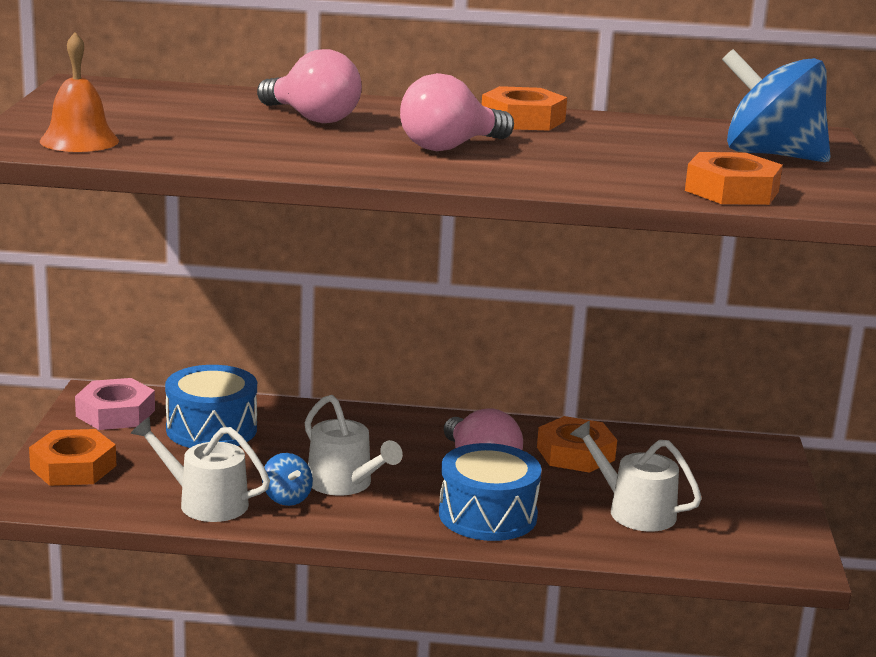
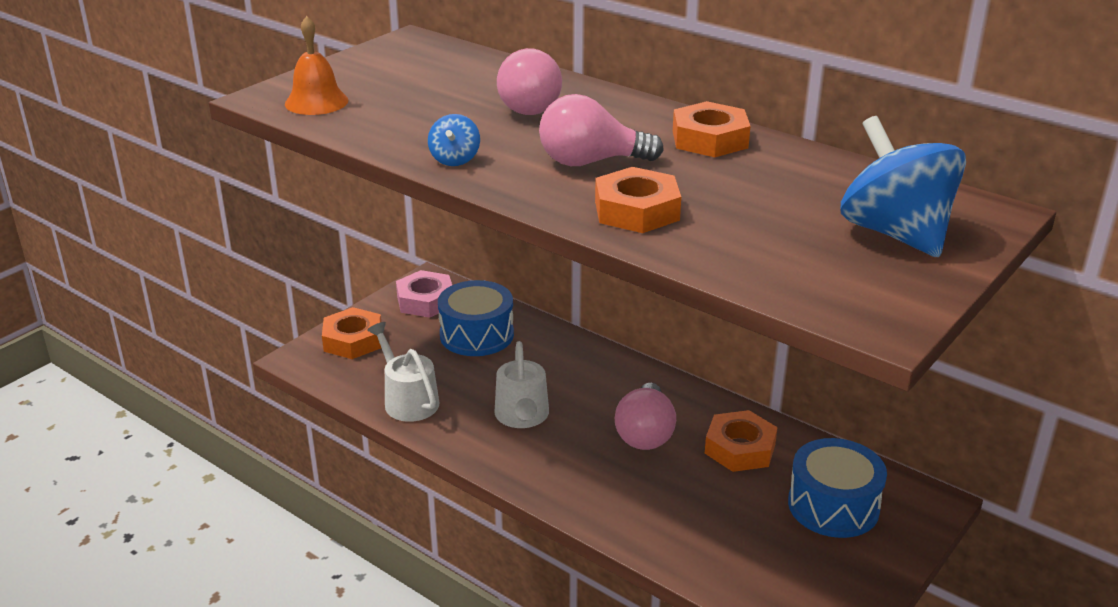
camera: 35 degrees right, 10 degrees up
blue spinning top [262,453,313,506] -> blue spinning top moved to [428,114,480,166]
blue drum [439,443,542,541] -> blue drum moved to [788,438,887,538]
white watering can [570,421,702,532] -> none
orange nut [685,152,783,205] -> orange nut moved to [595,167,681,233]

